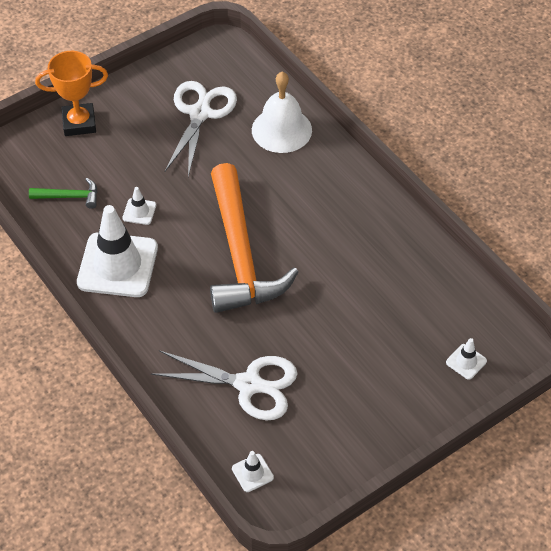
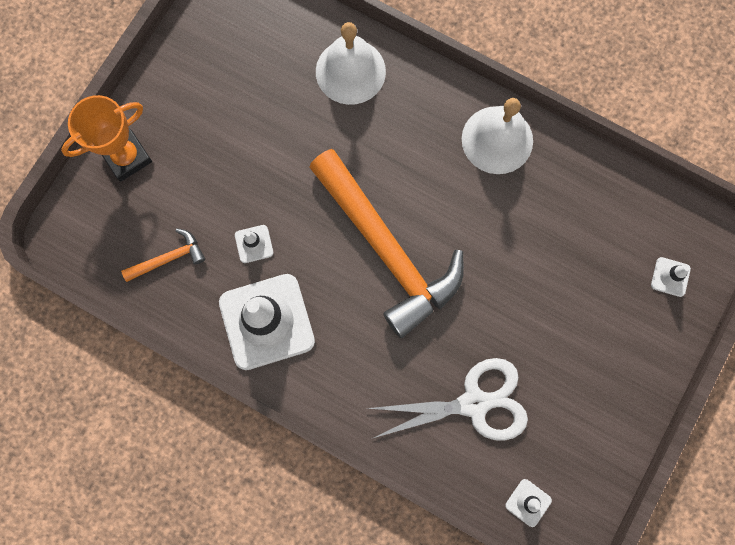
camera: 25 degrees left, 25 degrees up
green hammer [29,178,98,209] -> orange hammer [121,228,205,282]
white scissors [164,81,237,177] -> none
none -> white bell [462,98,533,174]

